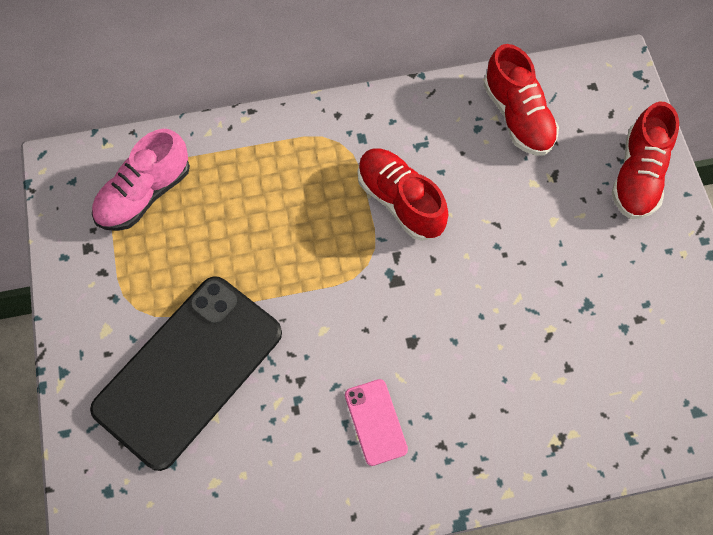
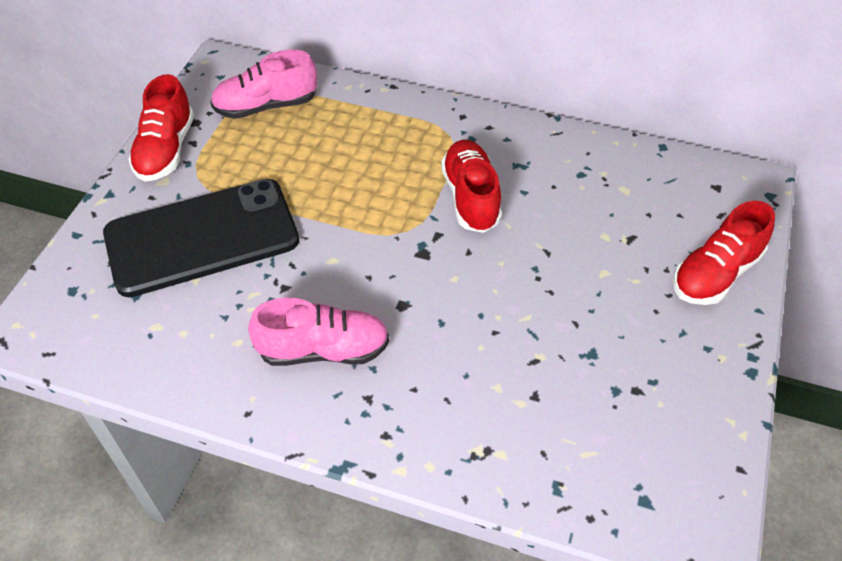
camera: 30 degrees right, 15 degrees down
pink phone [345,379,408,466] -> pink shoe [248,298,389,366]
red shoe [483,44,559,155] -> red shoe moved to [128,74,194,182]

